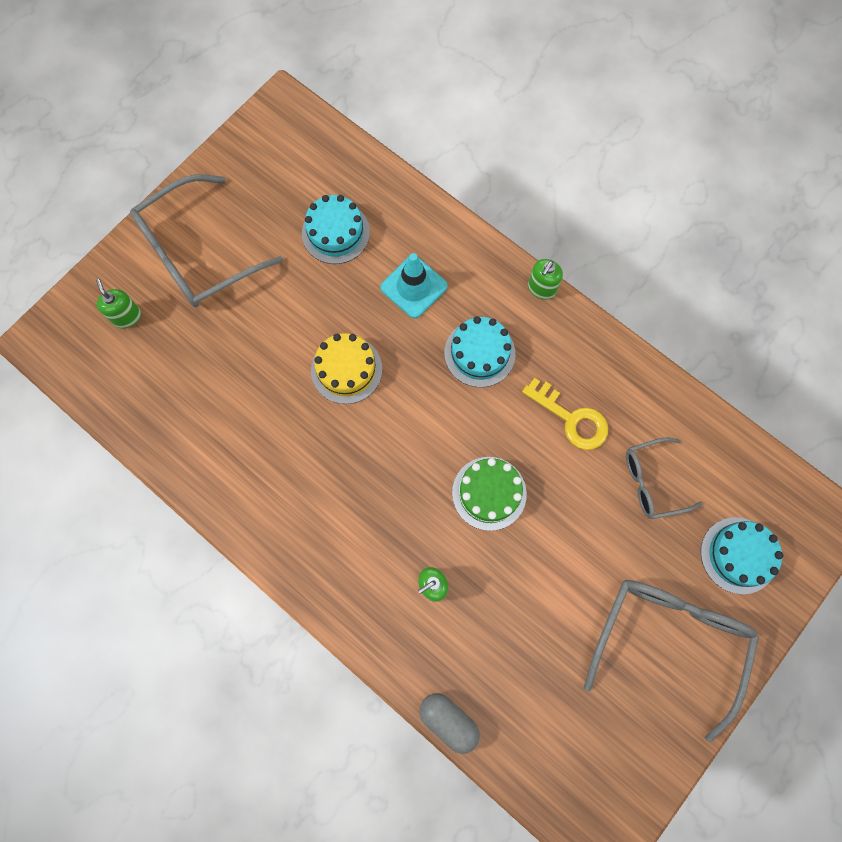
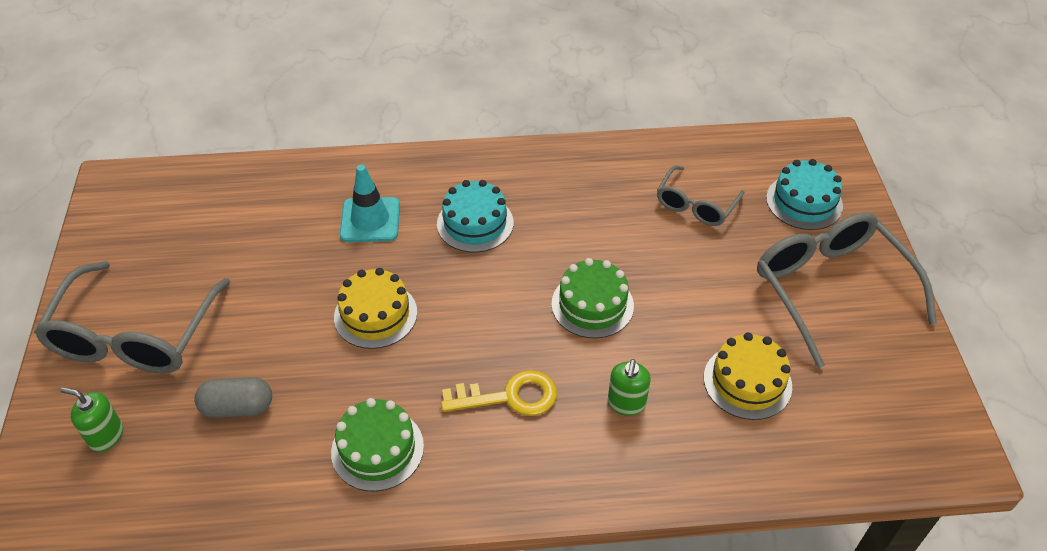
camera: 45 degrees left, 25 degrees down
turquoise cake [302,195,370,264] -> none
grey capsule [420,693,480,754] -> grey capsule moved to [194,377,272,418]
yellow key [522,378,608,450] -> yellow key moved to [441,370,557,416]
green soap dispenser [528,259,563,300] -> none
none -> green cake [331,398,424,492]
none -> yellow cake [704,332,792,420]

